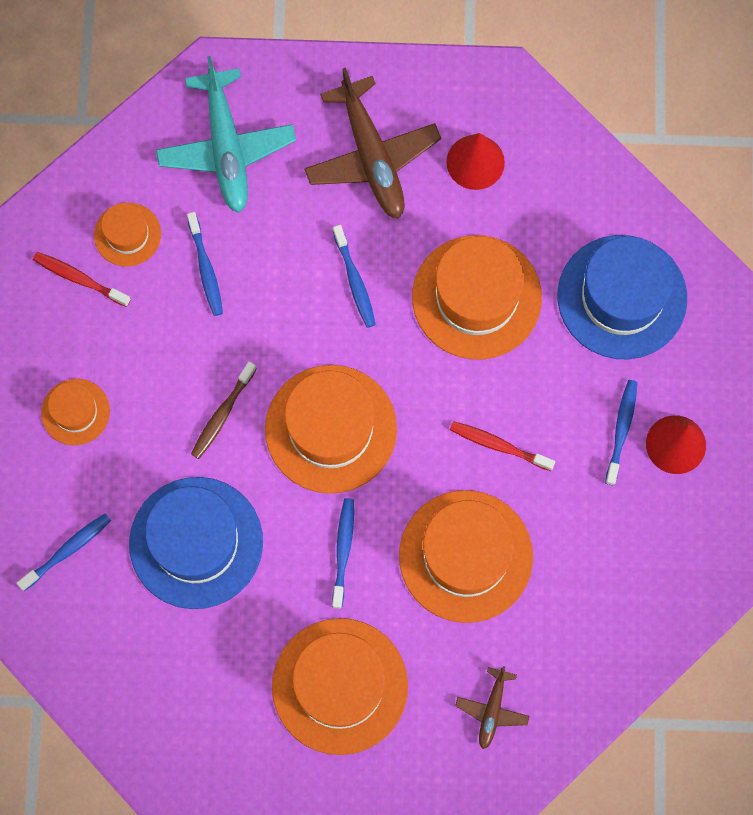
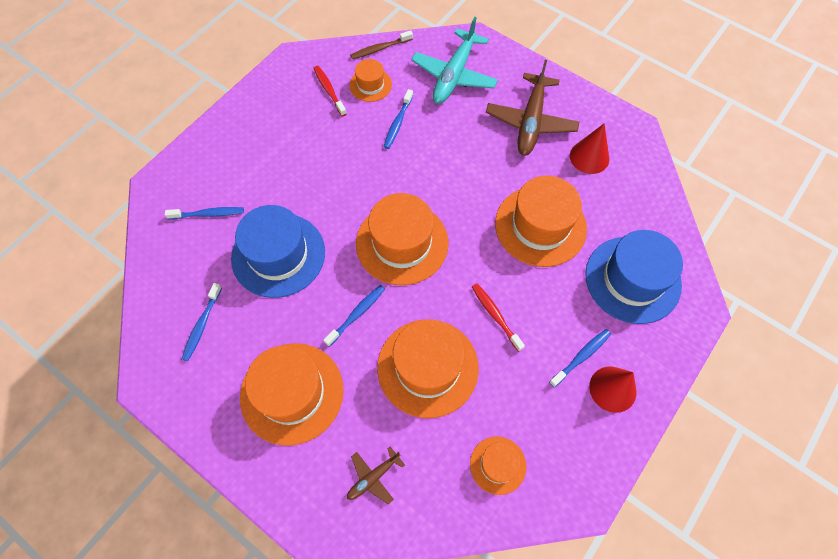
camera: 35 degrees right, 10 degrees down
orange hat [41,379,110,446] -> orange hat moved to [470,436,526,495]
brown toothbrush [191,361,257,459] -> brown toothbrush moved to [350,30,413,59]
blue toothbrush [333,225,376,328] -> blue toothbrush moved to [182,283,222,361]

